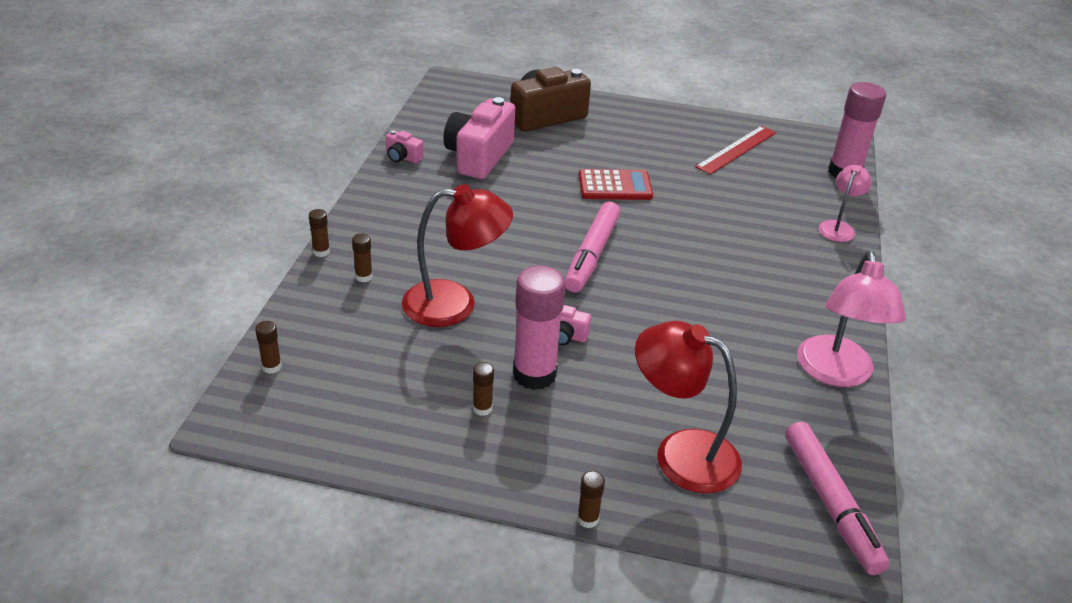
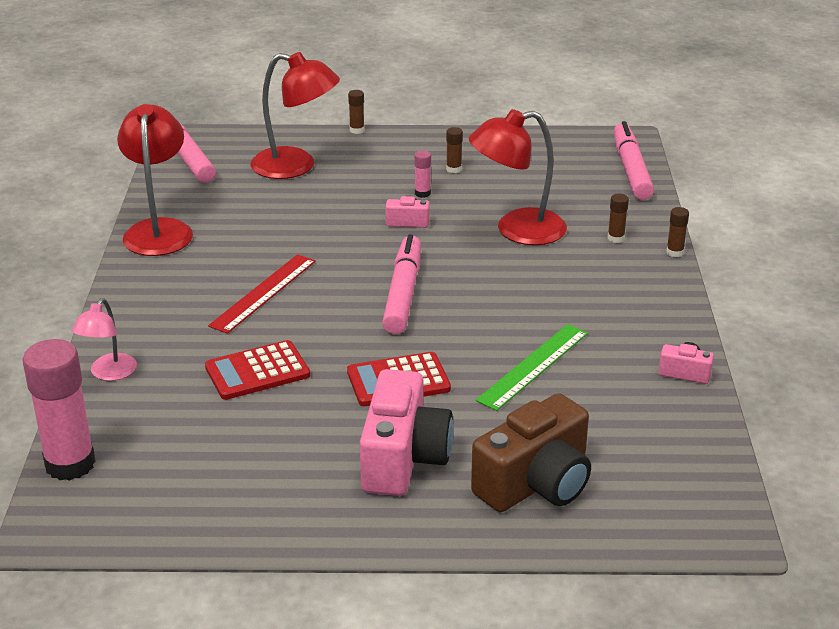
camera: 170 degrees right, 5 degrees down
brown glue stick [255,321,282,374] -> pink marker [614,121,654,200]
pink camera [443,97,515,179] -> pink camera moved to [360,369,453,496]
pink glue stick [513,265,566,390] -> pink glue stick [414,150,431,198], size x0.43
red ruler [695,126,776,175] -> red ruler moved to [208,254,316,334]
pink lamp [797,250,906,387] -> red lamp [117,104,193,256]
none -> red calculator [205,340,310,400]
none -> green ruler [476,324,588,411]

